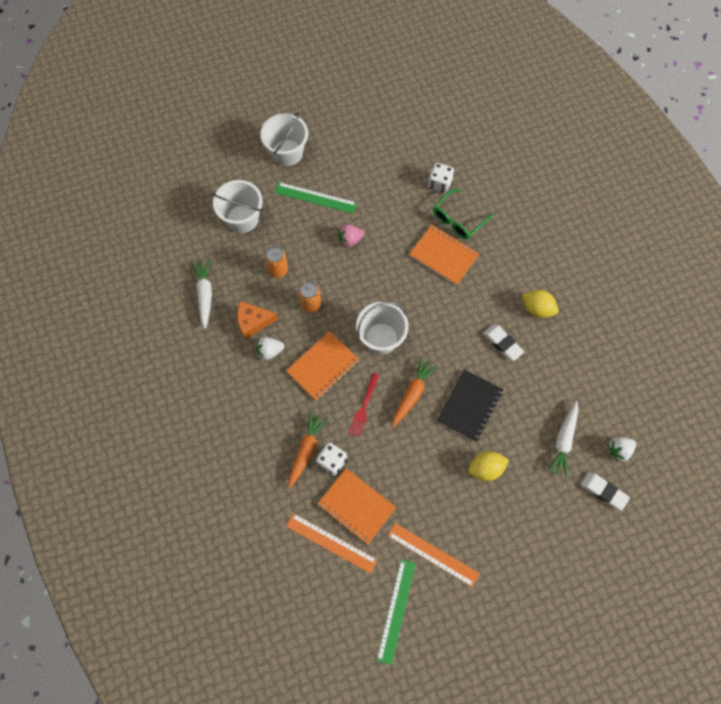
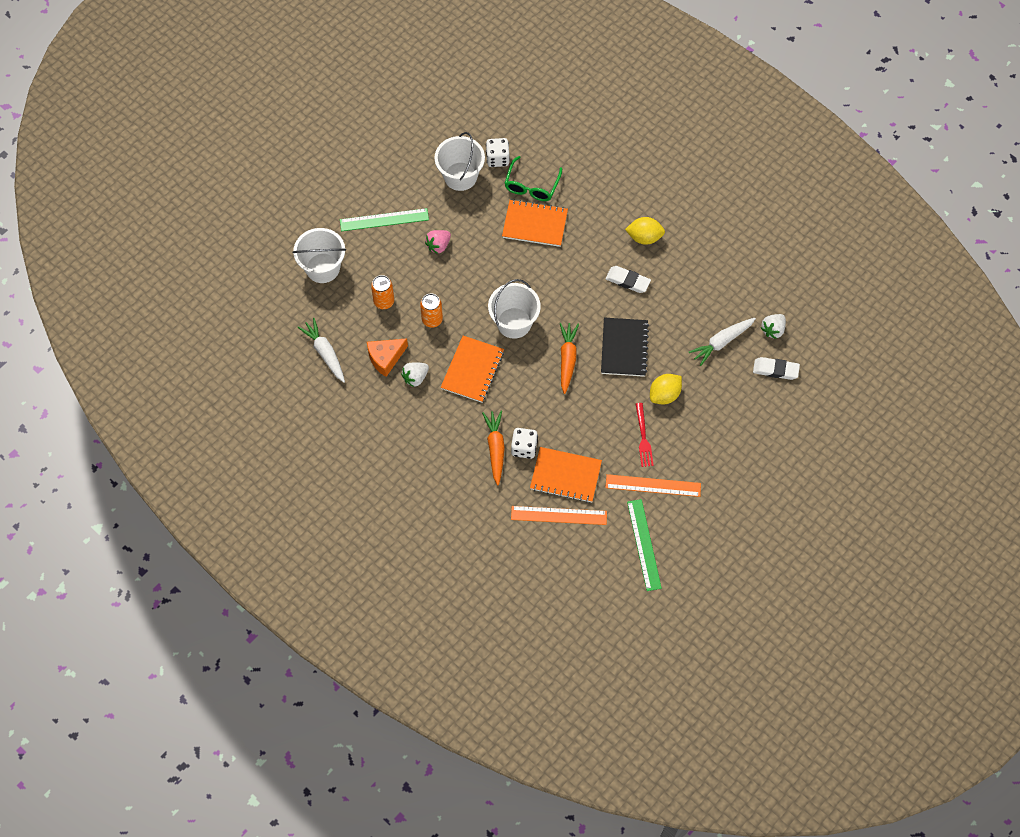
camera: 25 degrees left, 5 degrees down
white bucket [260,112,308,166] -> white bucket moved to [434,132,485,191]
red fork [348,373,380,437] -> red fork moved to [636,403,654,467]
white carrot [547,401,578,478] -> white carrot turned 60 degrees clockwise [688,318,756,366]

